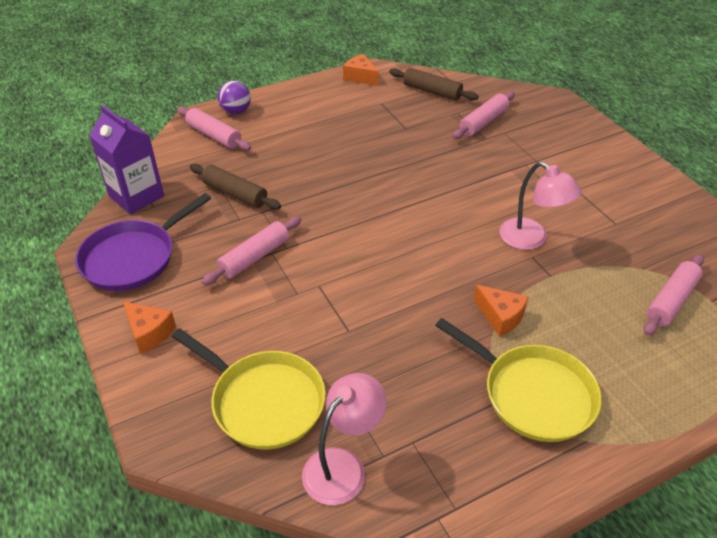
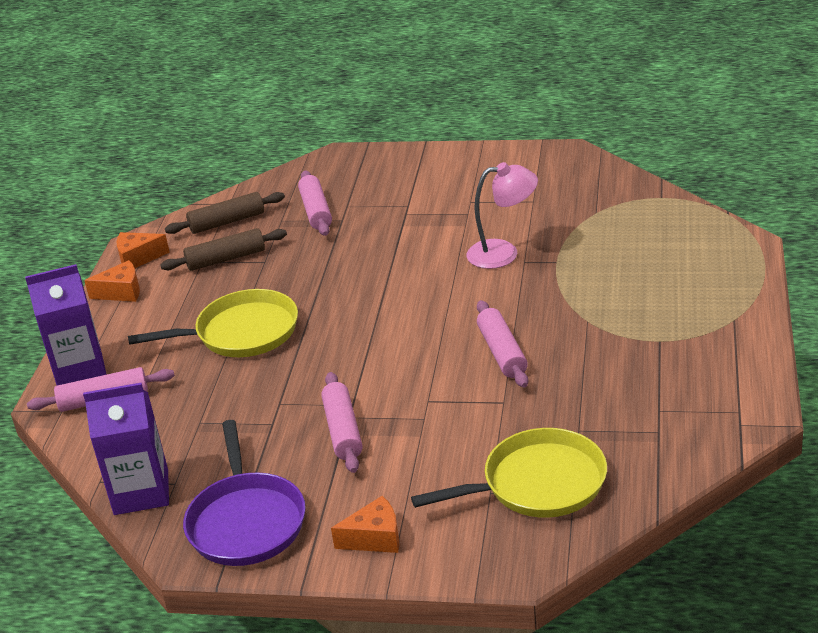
camera: 50 degrees left, 10 degrees down
brown rolling pin [190,164,281,210] -> brown rolling pin moved to [160,228,287,271]
purple ball [217,81,251,114] -> purple carton [25,264,107,386]
pink lamp [302,373,387,505] -> none
yellow pan [435,318,602,442] -> yellow pan moved to [128,289,298,357]
orange cheese [474,285,529,337] -> orange cheese moved to [84,260,140,302]
pink rolling pin [644,254,704,336] -> pink rolling pin moved to [477,300,528,388]

